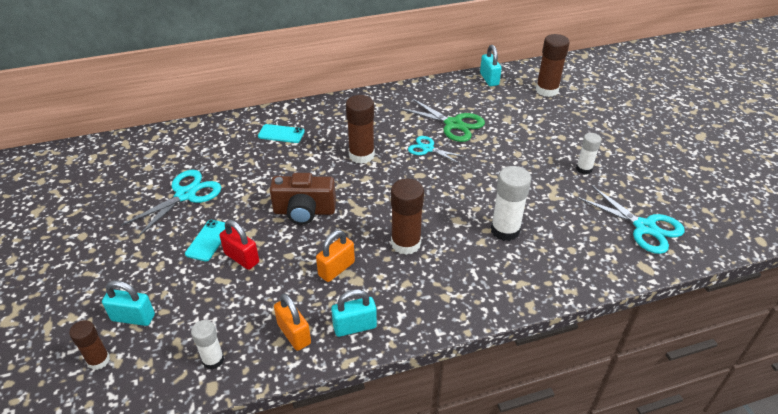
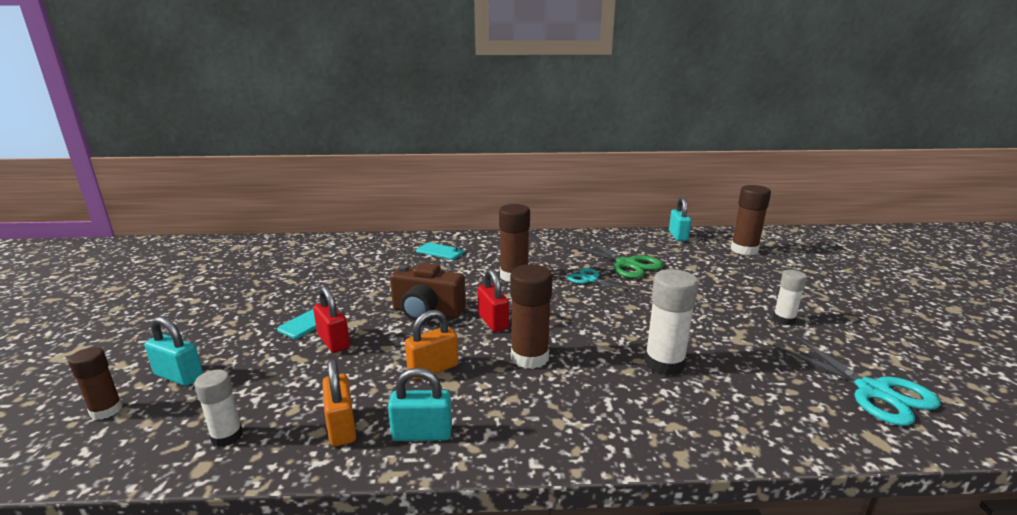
camera: 15 degrees right, 20 degrees down
turquoise scissors [121,170,222,238] -> none
none -> red padlock [477,269,509,332]

